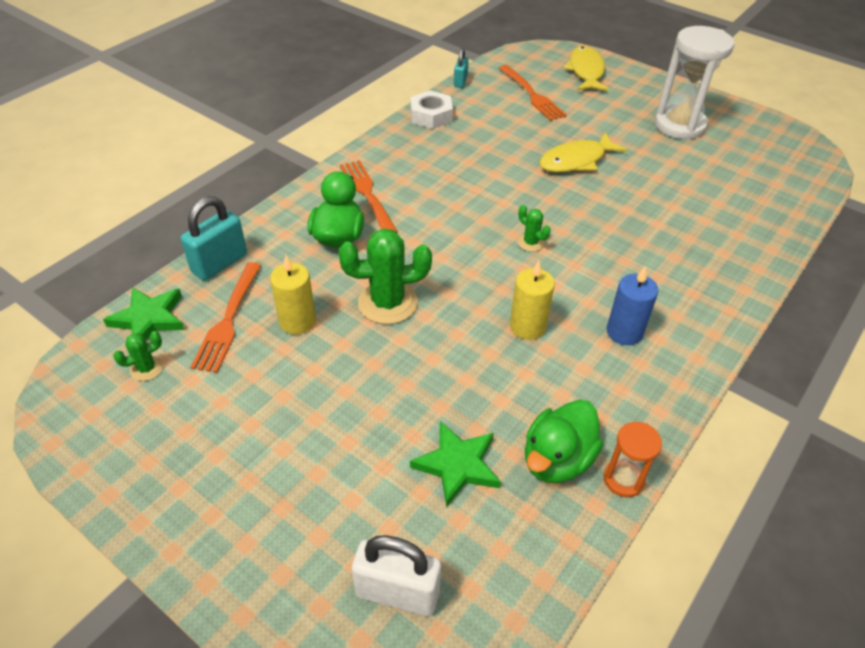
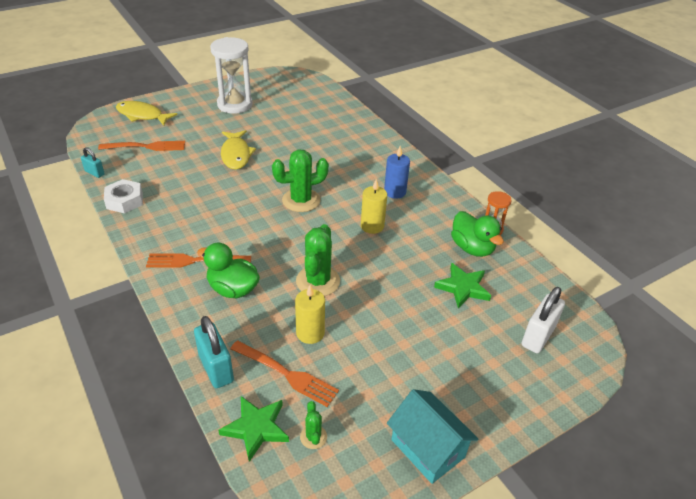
camera: 70 degrees left, 5 degrees down
green cactus [518,205,551,252] -> green cactus [272,150,329,212], size x2.04
none -> turquoise house [387,389,478,484]

